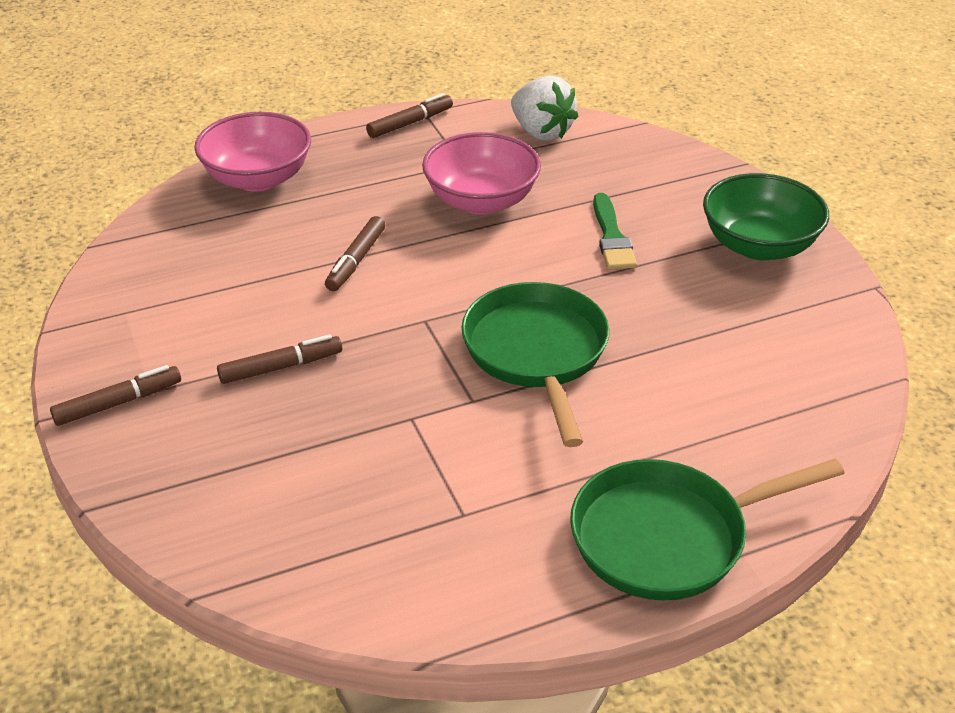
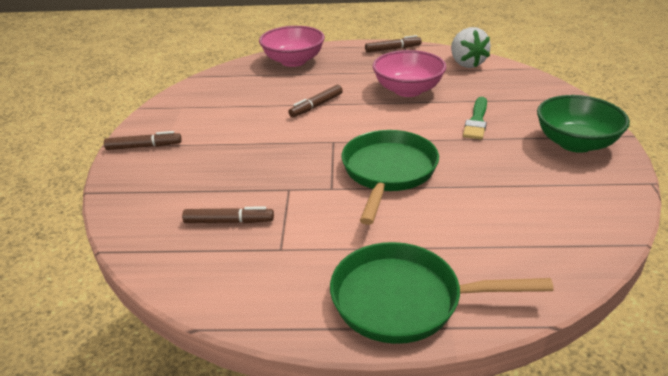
camera: 25 degrees right, 5 degrees down
brown marker [217,334,342,384] -> brown marker moved to [182,206,274,223]

